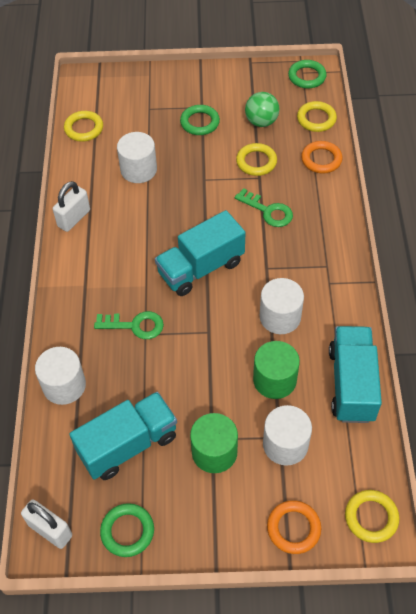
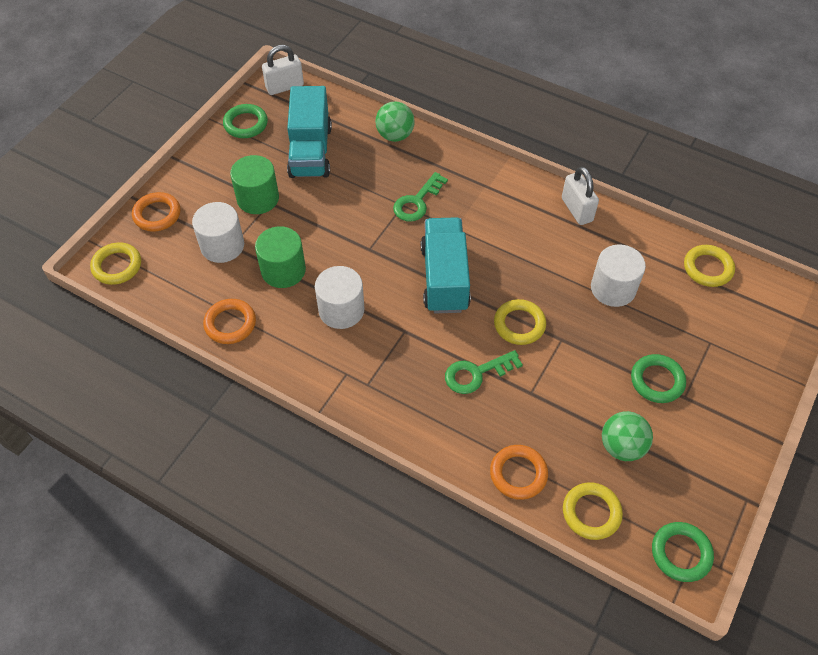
camera: 120 degrees right, 0 degrees up
white cylinder [35,347,86,405] -> green ball [375,101,415,142]
yellow ring [236,143,277,176] -> yellow ring moved to [494,299,546,345]
turquoise truck [329,326,382,423] -> orange ring [203,299,256,344]

